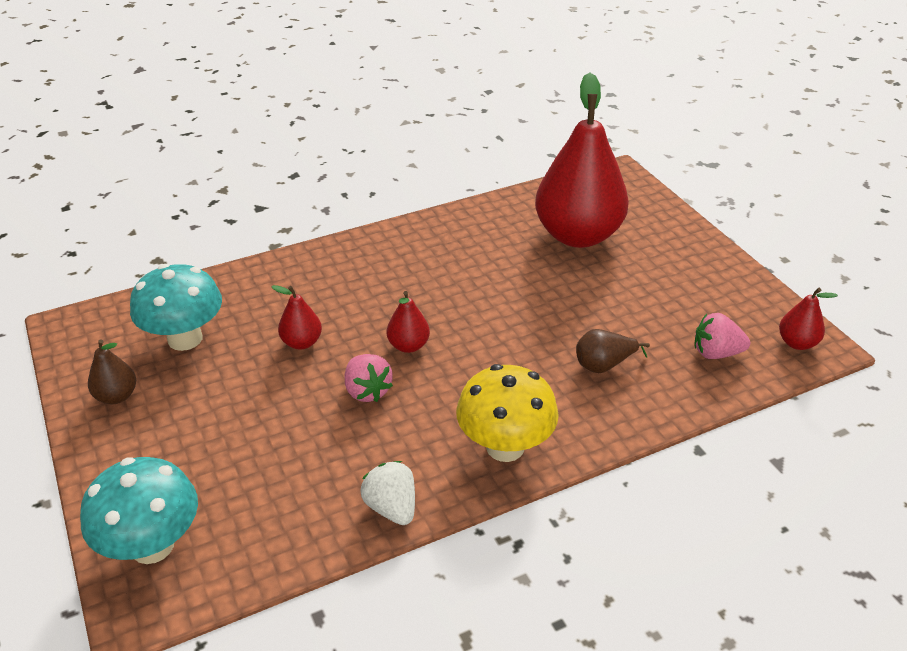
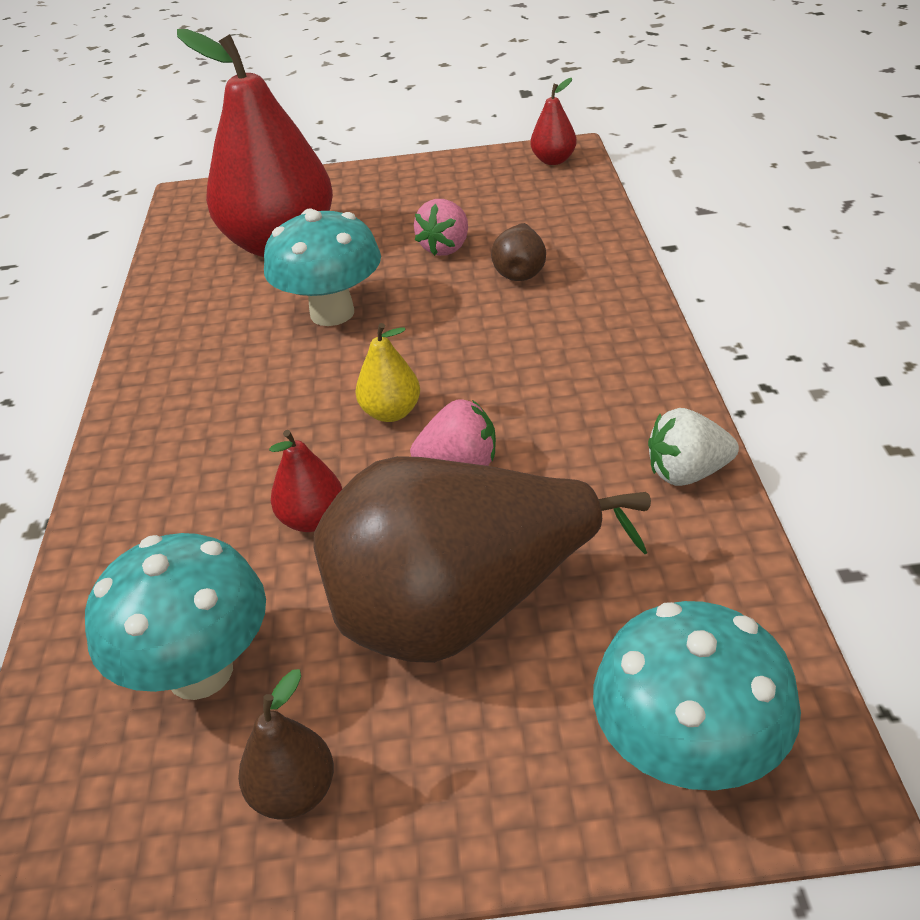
camera: 65 degrees left, 0 degrees up
red pear [387,291,430,353] -> yellow pear [356,323,420,422]
yellow mushroom [456,364,559,462] -> none
pink strawberry [695,313,750,359] -> pink strawberry moved to [414,199,468,256]
none -> turquoise mushroom [264,208,381,326]
none -> brown pear [313,456,651,663]

